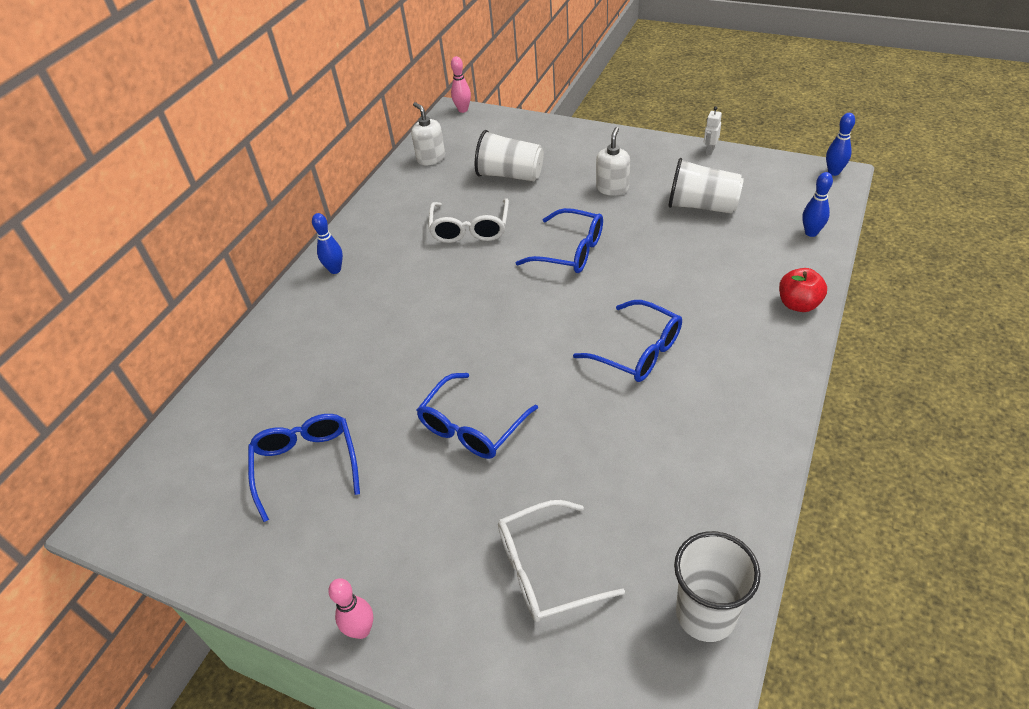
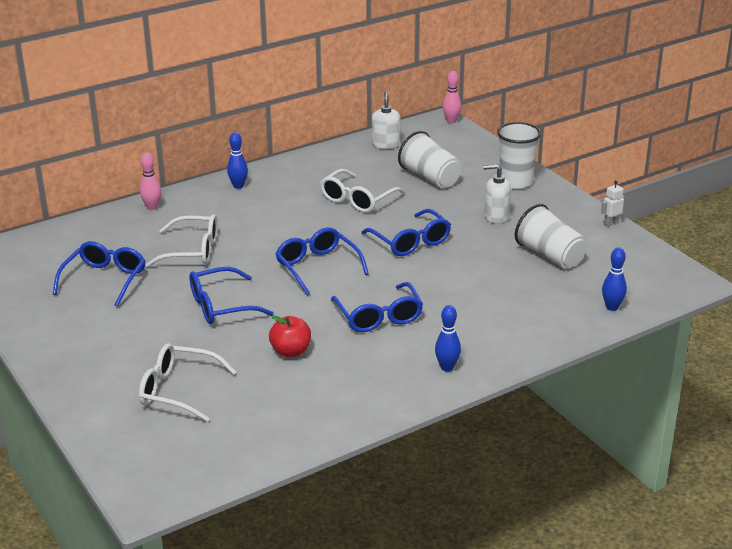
camera: 30 degrees right, 15 degrees down
pink bowling pin [328,578,373,639] -> pink bowling pin moved to [140,153,161,210]
white soap dispenser [596,127,630,196] -> white soap dispenser turned 135 degrees counterclockwise [484,164,511,224]
white cup [674,531,761,642] -> white cup moved to [497,122,541,189]
red apple [779,268,827,312] -> red apple moved to [269,315,311,357]
blue bowling pin [826,113,855,176] -> blue bowling pin moved to [435,305,461,372]
none -> white glasses [146,214,218,267]
none -> blue glasses [276,227,369,295]

